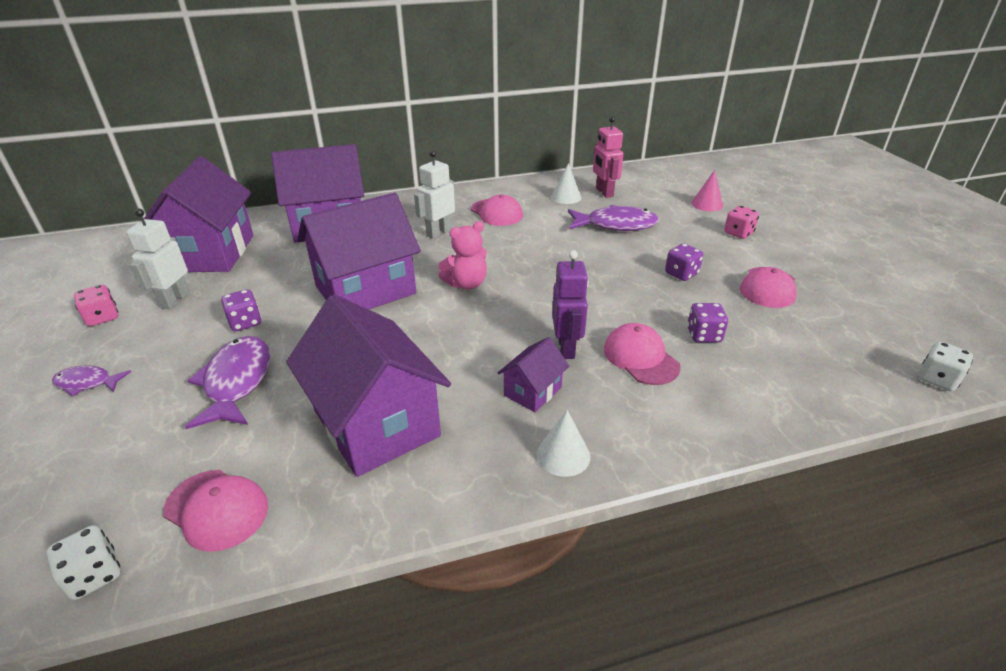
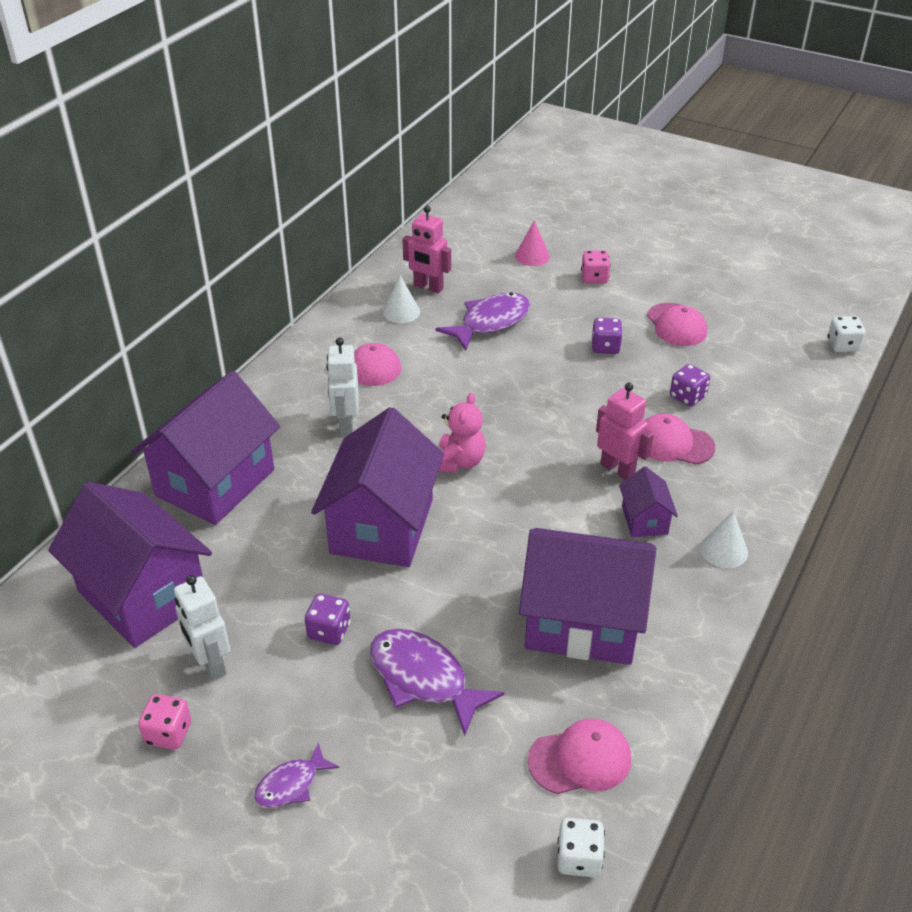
camera: 45 degrees left, 5 degrees up
purple robot [552,250,589,359] -> pink robot [596,383,654,480]

